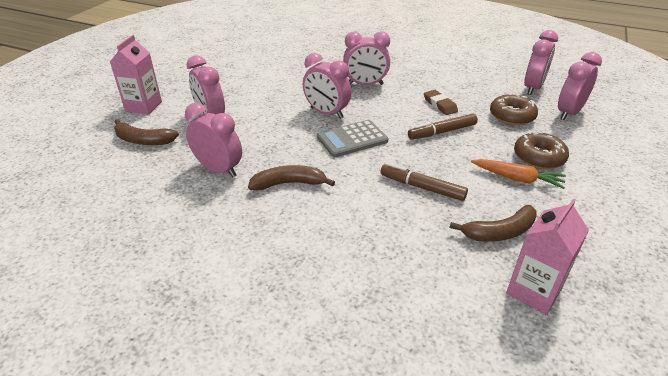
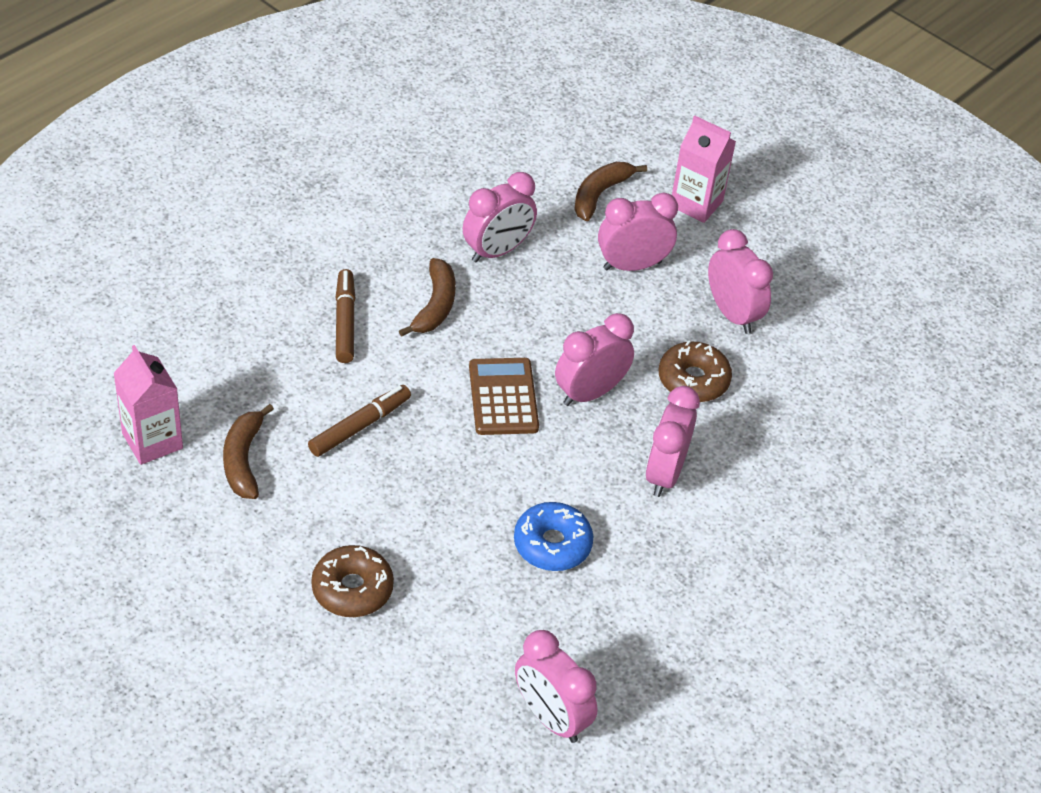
camera: 105 degrees right, 10 degrees up
grey calculator [317,120,388,157] -> brown calculator [469,358,539,435]
brown marker [408,114,478,139] -> brown marker moved to [335,269,355,363]
brown eraser [424,90,458,115] -> blue donut [514,502,593,571]
orange carrot [471,159,566,189] -> none
brown donut [490,93,538,126] -> brown donut moved to [659,340,732,402]
pink clock [558,52,602,120] -> pink clock moved to [708,229,773,334]

